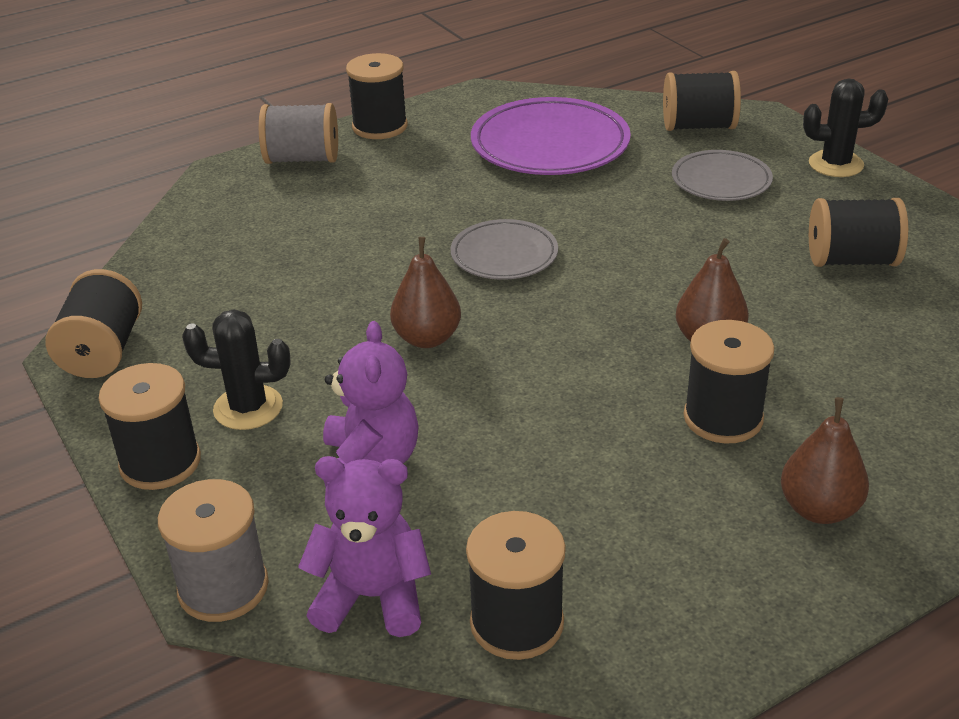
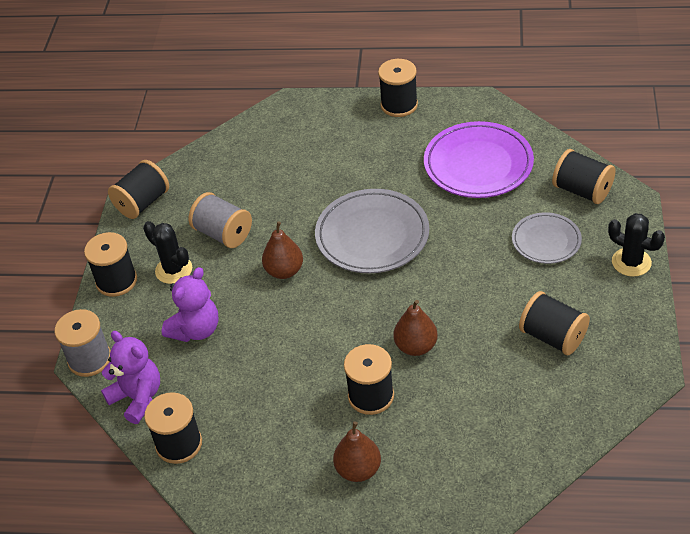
camera: 40 degrees right, 10 degrees up
grey spool [259,103,338,164] -> grey spool moved to [189,192,252,248]
grey plate [451,219,558,280] -> grey plate [315,189,429,273], size x1.69

